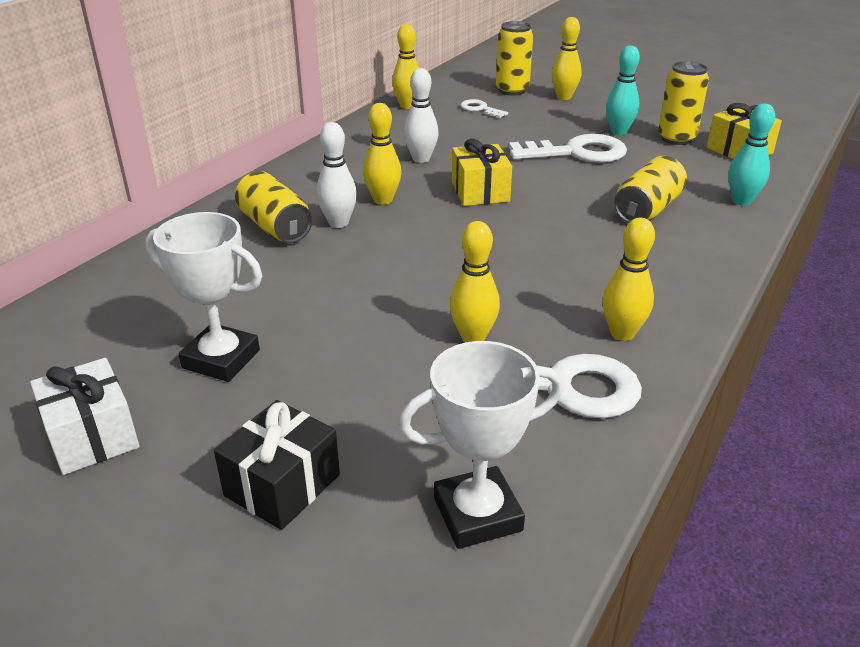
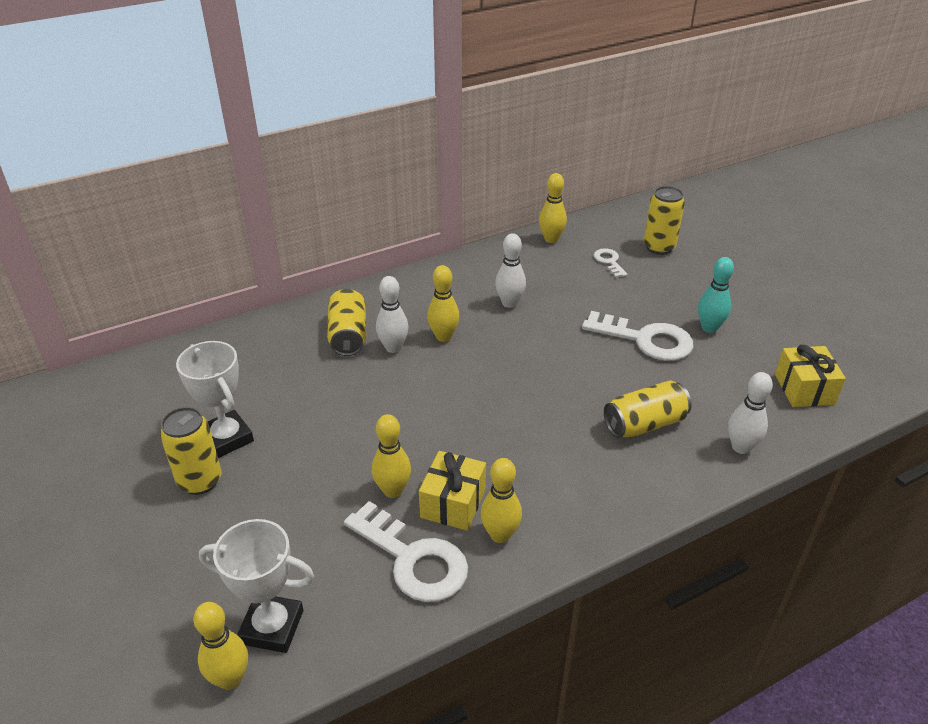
camera: 30 degrees right, 5 degrees up
white gift [30,358,140,475] -> none
black gift [214,400,340,530] -> none
yellow gift [452,138,512,206] -> yellow gift moved to [419,451,486,531]
yellow bowling pin [551,17,582,100] -> yellow bowling pin moved to [193,602,248,690]
yellow can [658,61,709,145] -> yellow can moved to [160,407,221,495]
turquoise bowling pin [728,104,775,206] -> white bowling pin [728,372,773,454]

